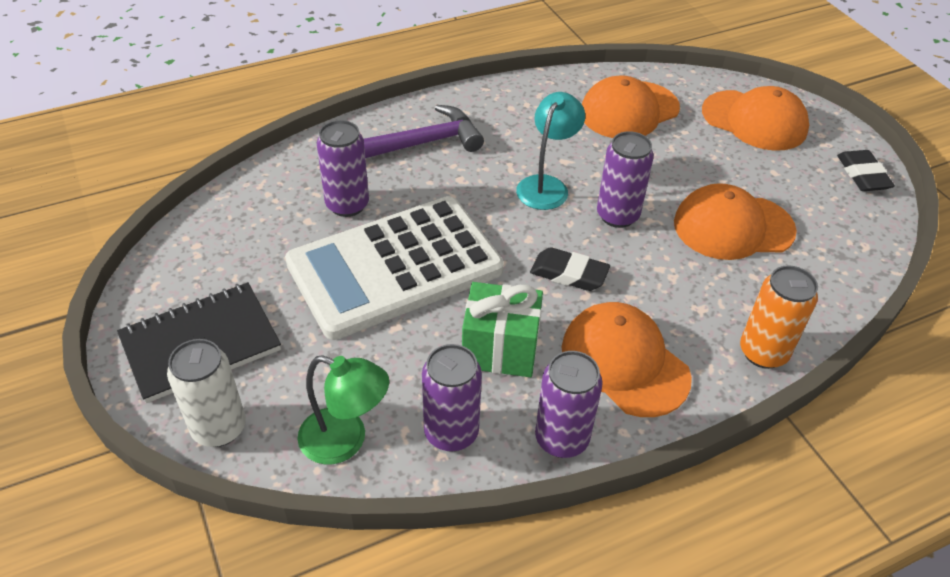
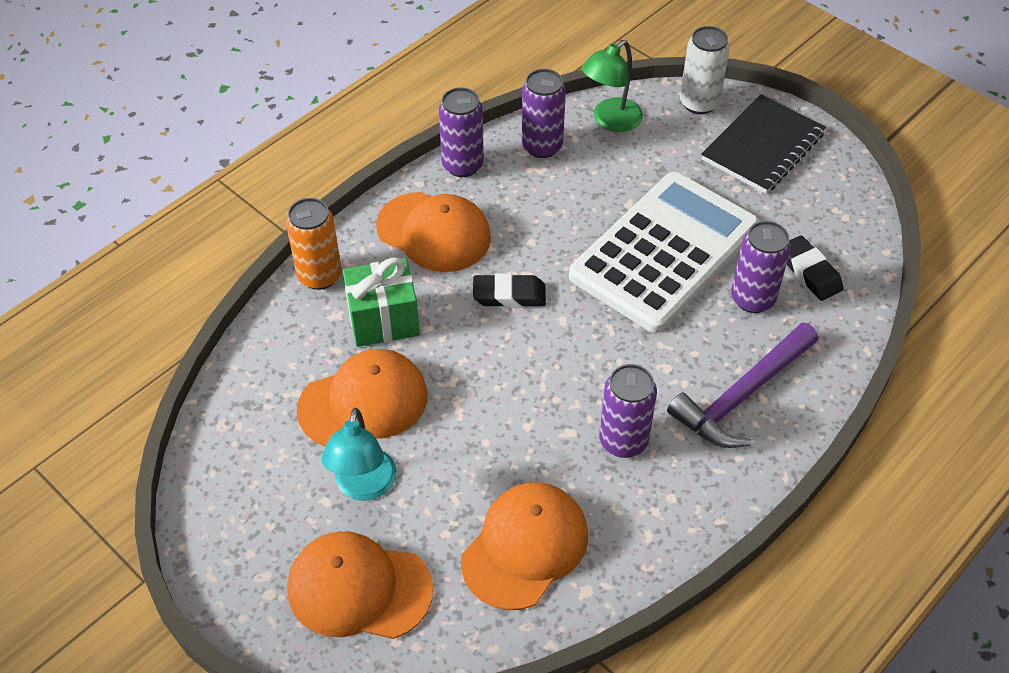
camera: 160 degrees right, 5 degrees up
green lamp [298,355,389,464] -> green lamp turned 45 degrees counterclockwise [582,40,643,132]
green gift [462,282,543,377] -> green gift moved to [342,257,420,347]
turquoise lamp [516,92,585,210] -> turquoise lamp moved to [322,408,397,501]
purple can [597,131,654,228] -> purple can moved to [599,364,657,458]
black eraser [837,150,895,191] -> black eraser moved to [786,235,843,301]

